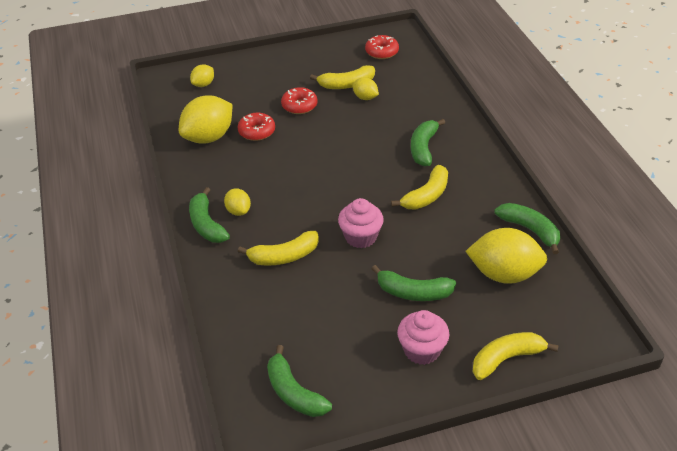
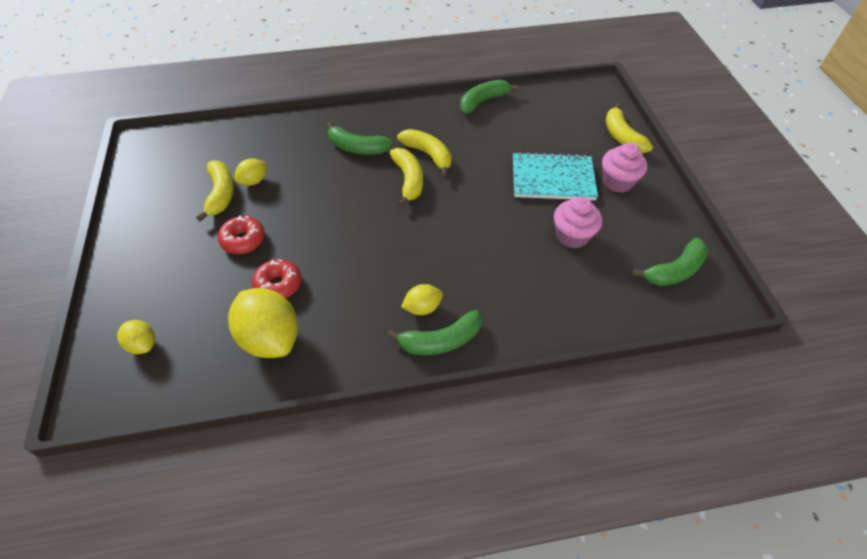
camera: 85 degrees left, 10 degrees up
yellow banana [238,231,319,266] -> yellow banana moved to [390,148,423,207]
pink cupcake [338,198,384,248] -> pink cupcake moved to [554,197,602,248]
red donut [365,35,399,59] -> none
green banana [372,265,456,301] -> turquoise notebook [513,152,598,200]
yellow lemon [465,228,547,284] -> none

